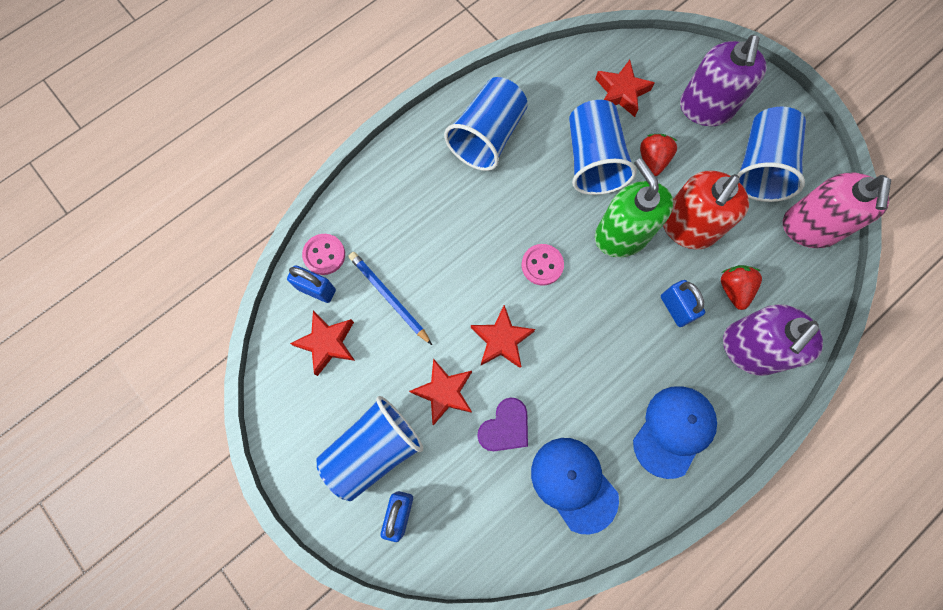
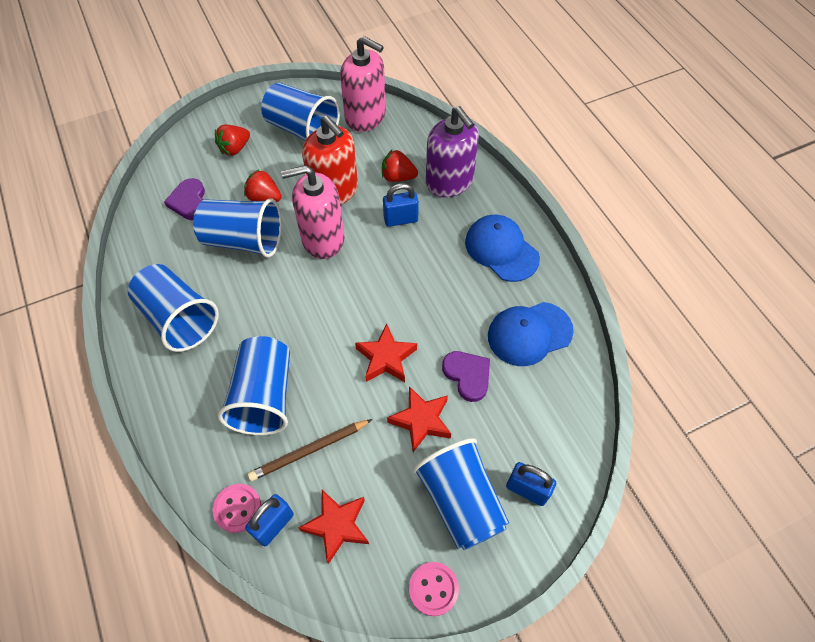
camera: 75 degrees left, 15 degrees down
blue pencil [349,252,432,345] -> brown pencil [248,419,372,481]
pink button [522,244,564,286] -> pink button moved to [409,562,459,616]
red star [595,60,655,117] -> purple heart [164,178,205,220]
green soap dispenser [595,158,673,257] -> pink soap dispenser [281,165,344,259]
purple soap dispenser [680,35,767,126] -> red strawberry [215,124,250,156]
none -> blue cup [218,336,290,435]

